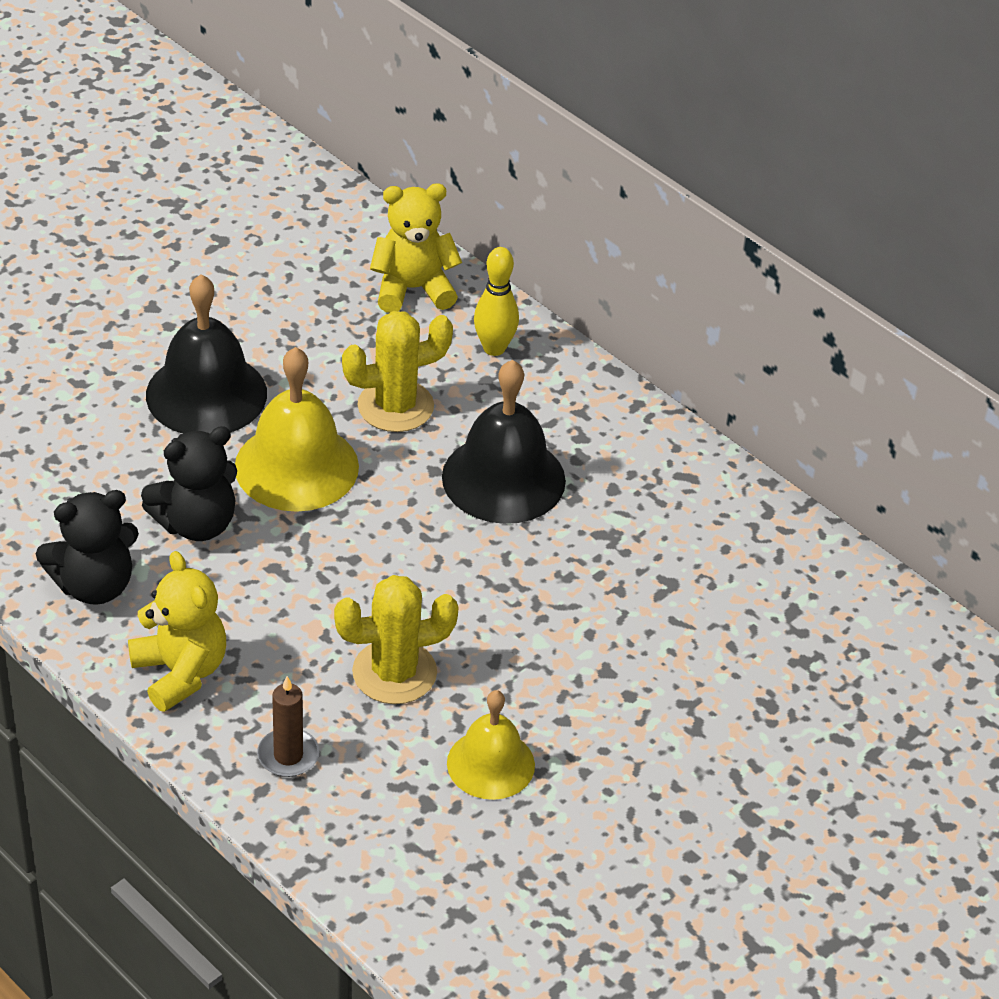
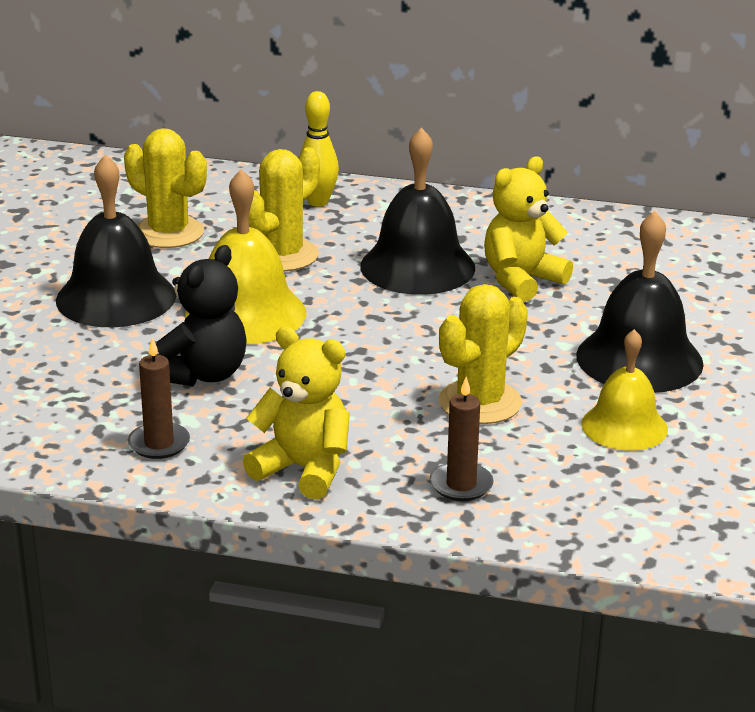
camera: 30 degrees left, 15 degrees down
black teddy bear [36,490,139,605] -> brown candle [128,337,190,459]
yellow teddy bear [370,183,462,313] -> yellow teddy bear moved to [484,156,573,302]
none -> yellow cactus [124,128,207,248]
none -> black bell [576,211,704,393]

